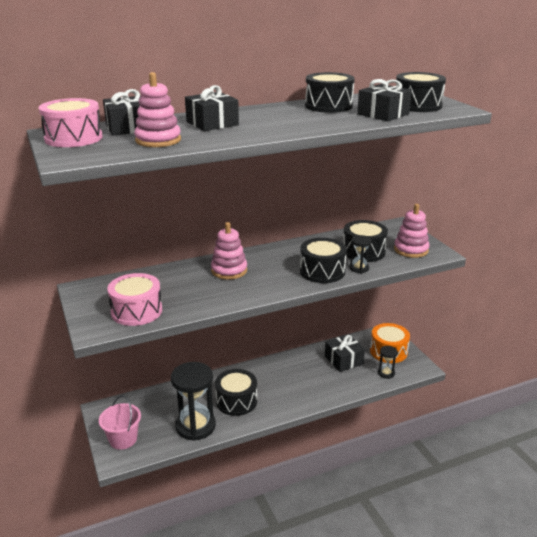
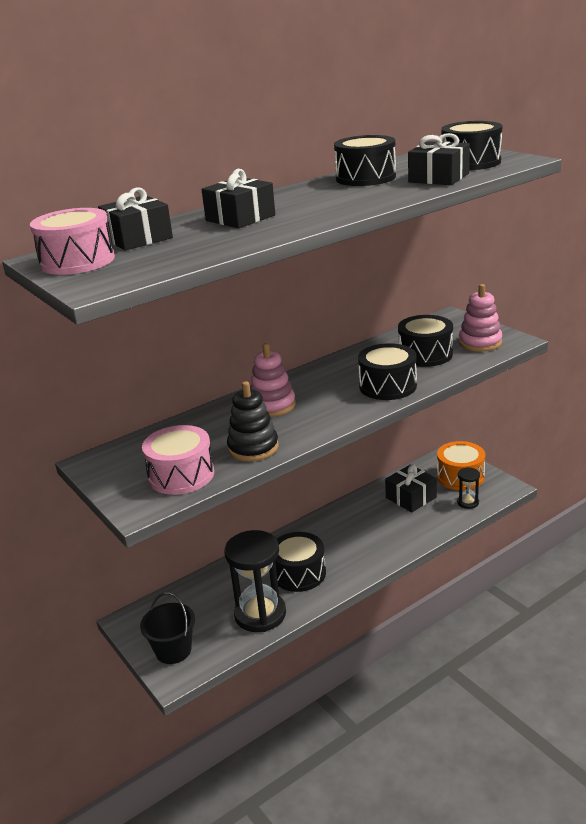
camera: 10 degrees left, 0 degrees up
pink bucket [99,395,141,450] -> black bucket [140,592,195,664]
pink stacking toy [134,72,181,147] -> none
black hourglass [349,235,372,273] -> none
none -> black stacking toy [227,381,279,461]

